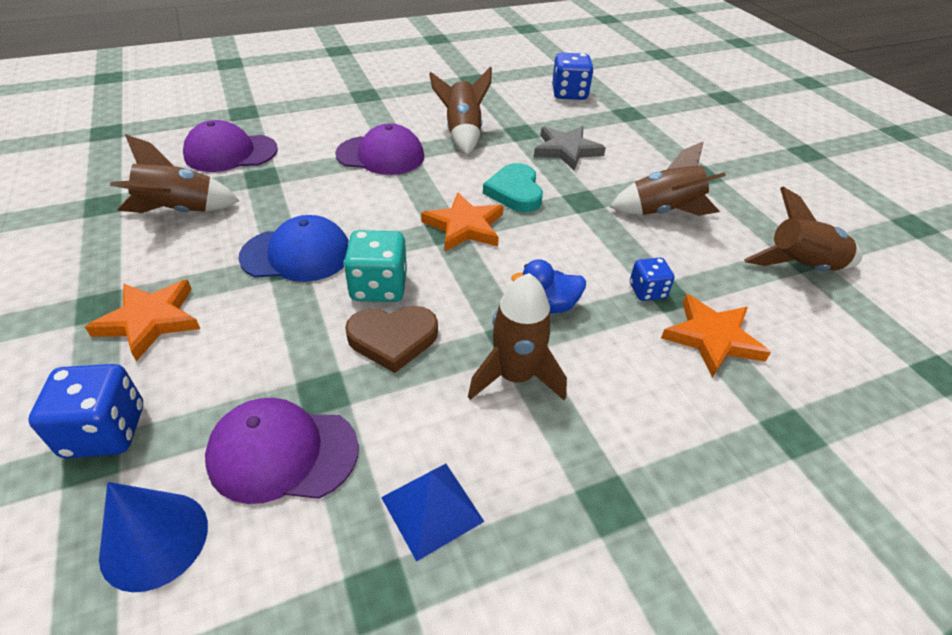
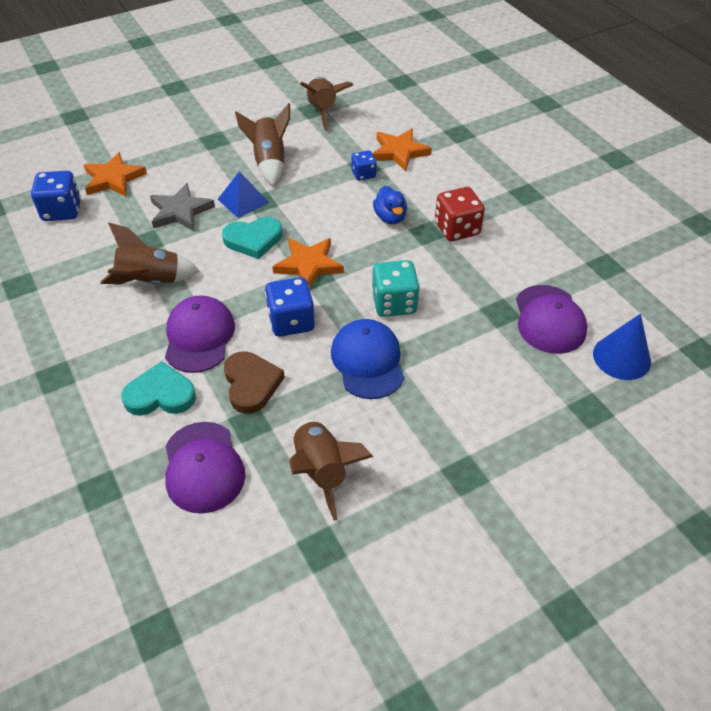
camera: 95 degrees left, 5 degrees up
blue dice [28,364,143,458] -> blue dice moved to [265,277,315,337]
orange star [85,280,200,362] -> orange star moved to [84,152,147,196]
brown heart [345,306,438,373] -> brown heart moved to [224,351,285,414]
blue pyramid [381,464,485,562] -> blue pyramid moved to [218,172,269,218]
brown rocket [468,273,567,401] -> red dice [435,187,485,241]
none -> turquoise heart [121,361,196,416]

